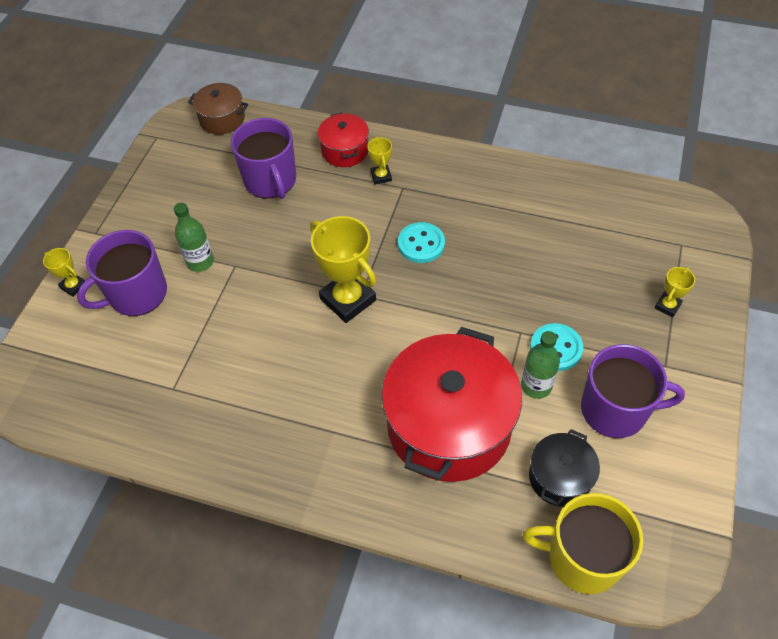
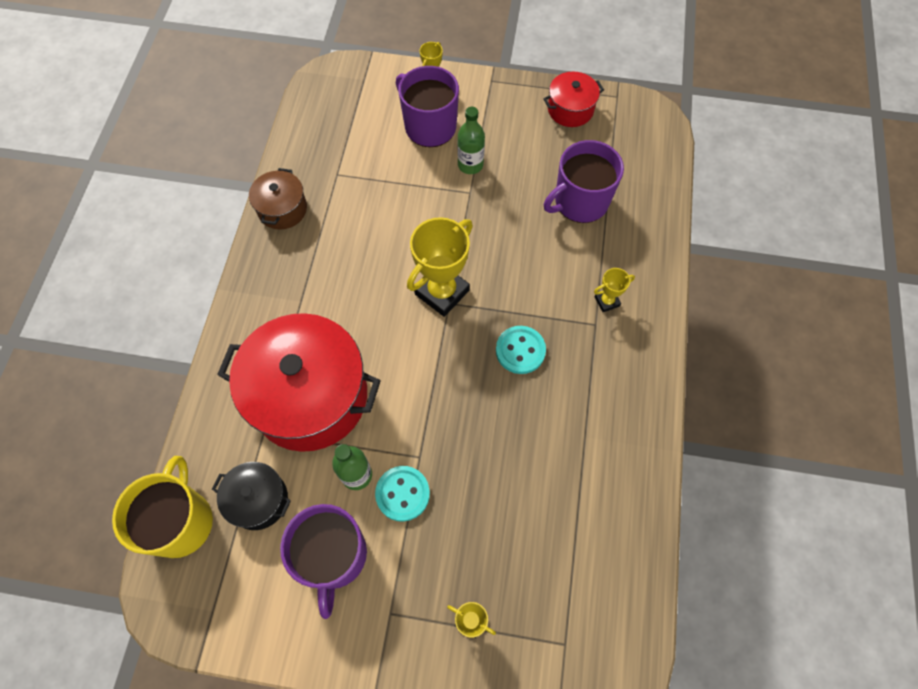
camera: 80 degrees right, 10 degrees up
brown pot [188,83,248,134] -> brown pot moved to [249,168,307,230]
red pot [318,112,369,167] -> red pot moved to [543,72,604,127]

